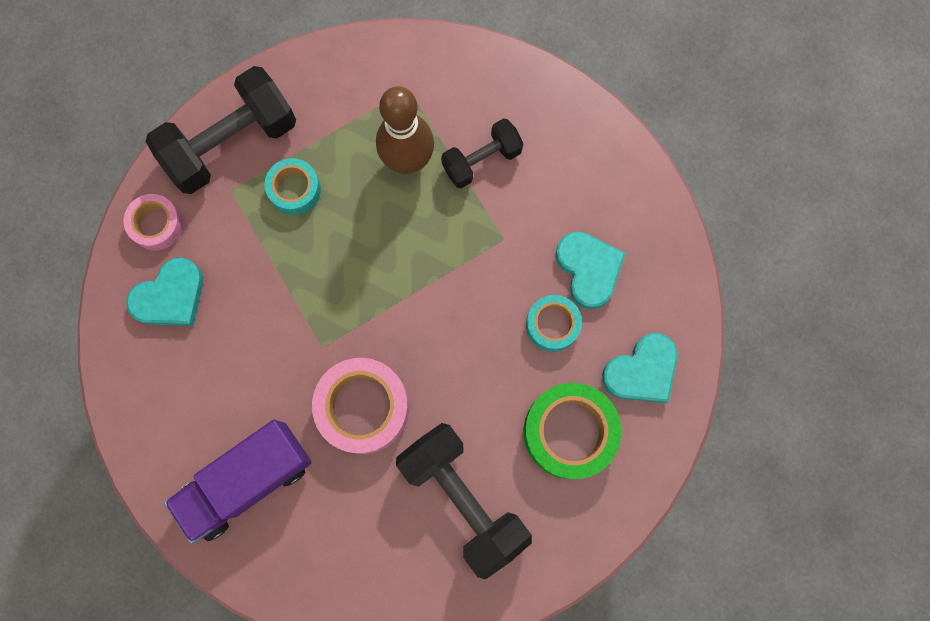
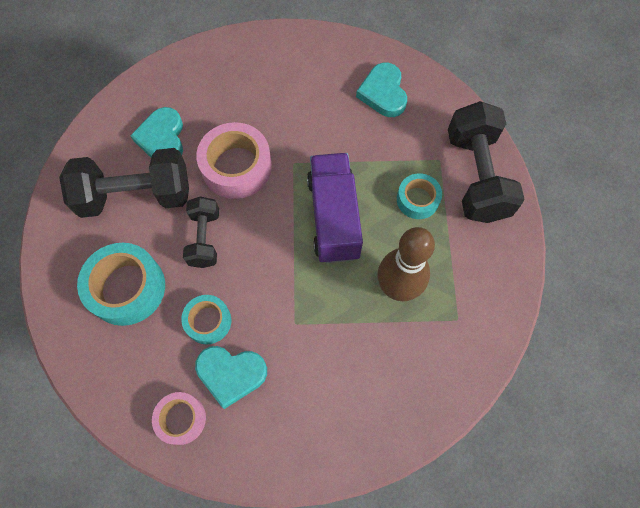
camera: 120 degrees right, 10 degrees down
pink tape [123,194,183,250] -> pink tape moved to [152,392,206,445]
purple truck [164,420,312,544] -> purple truck moved to [307,153,363,263]
black dumbbell [441,118,523,188] -> black dumbbell moved to [183,196,219,268]
green tape [524,383,622,479] -> turquoise tape [77,243,165,326]
turquoise heart [602,333,677,403] -> turquoise heart moved to [130,107,183,157]

